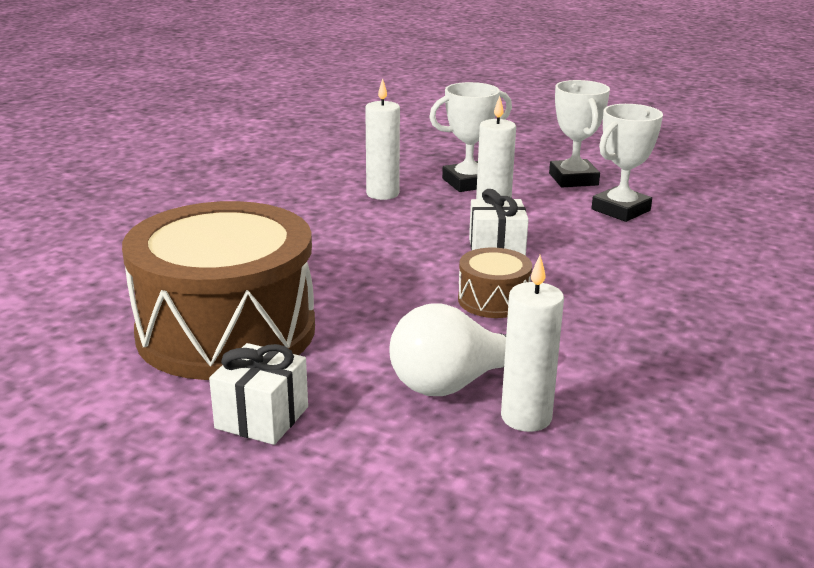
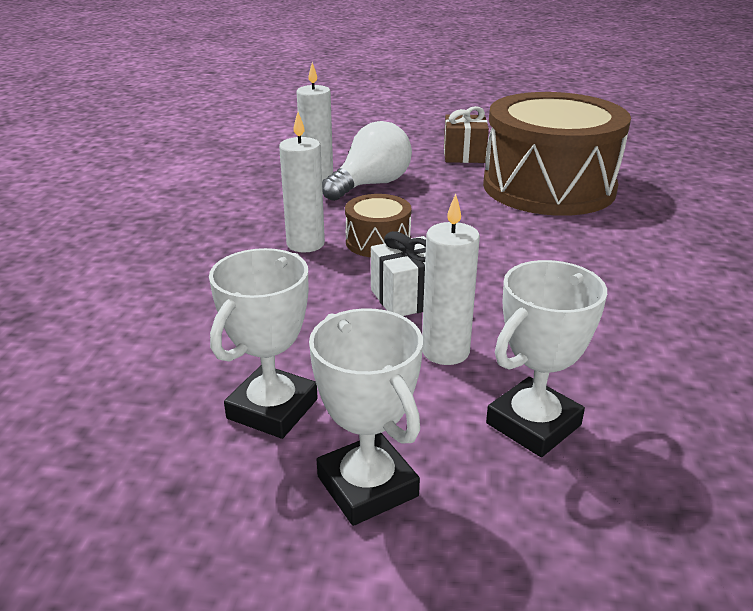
camera: 160 degrees right, 5 degrees up
white gift [209,343,308,445] -> brown gift [444,106,489,163]
white candle [365,78,400,200] -> white candle moved to [279,112,325,253]

